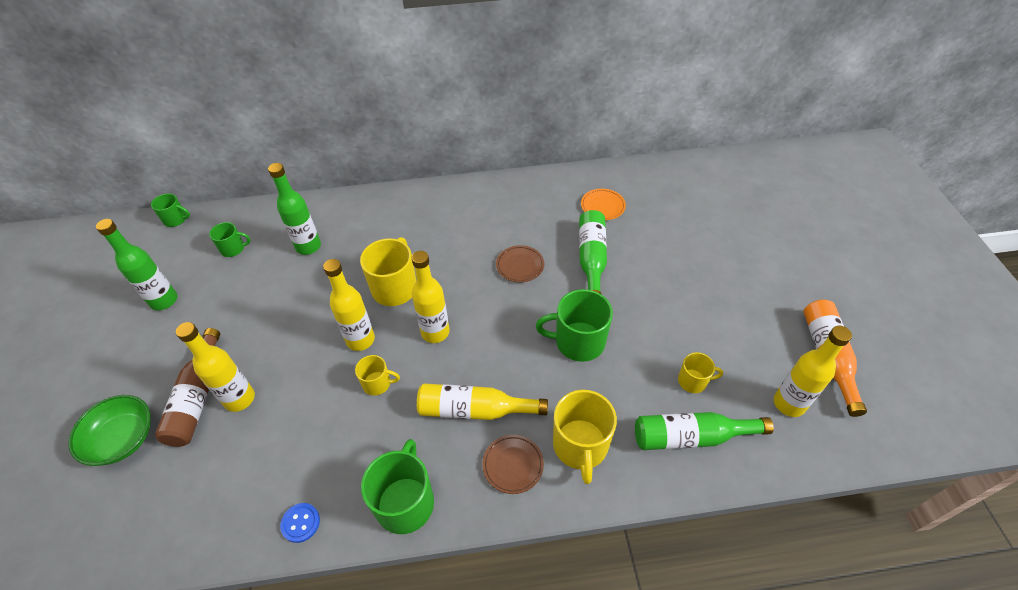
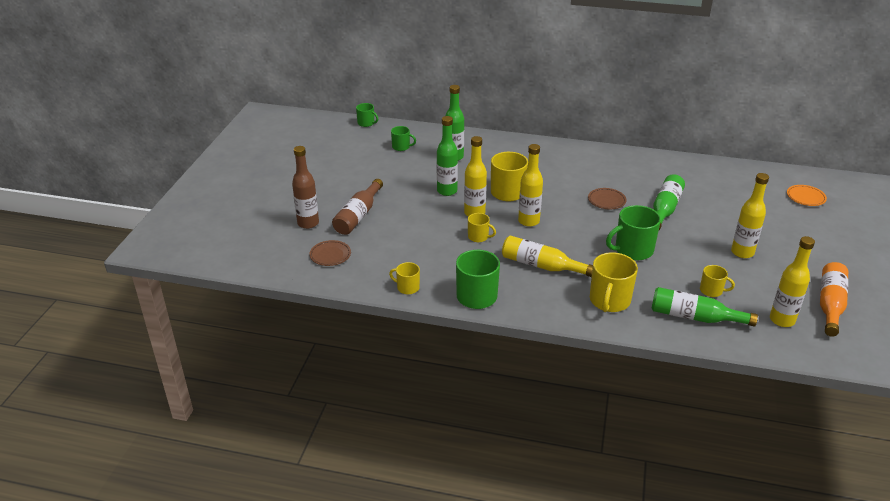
camera: 20 degrees right, 15 degrees down
green bowl [68,395,150,466] -> brown bottle [292,146,319,229]
green bottle [96,219,177,310] -> green bottle moved to [437,116,458,196]
yellow bottle [176,322,255,412] -> yellow bottle moved to [731,173,769,258]
blue button [280,503,320,543] -> yellow mug [389,262,420,294]
brown plate [482,435,544,494] -> brown plate moved to [309,240,351,266]
green mug [536,289,613,362] -> green mug turned 45 degrees counterclockwise [606,205,661,260]
orange plate [581,189,626,220] -> orange plate moved to [787,185,827,206]

